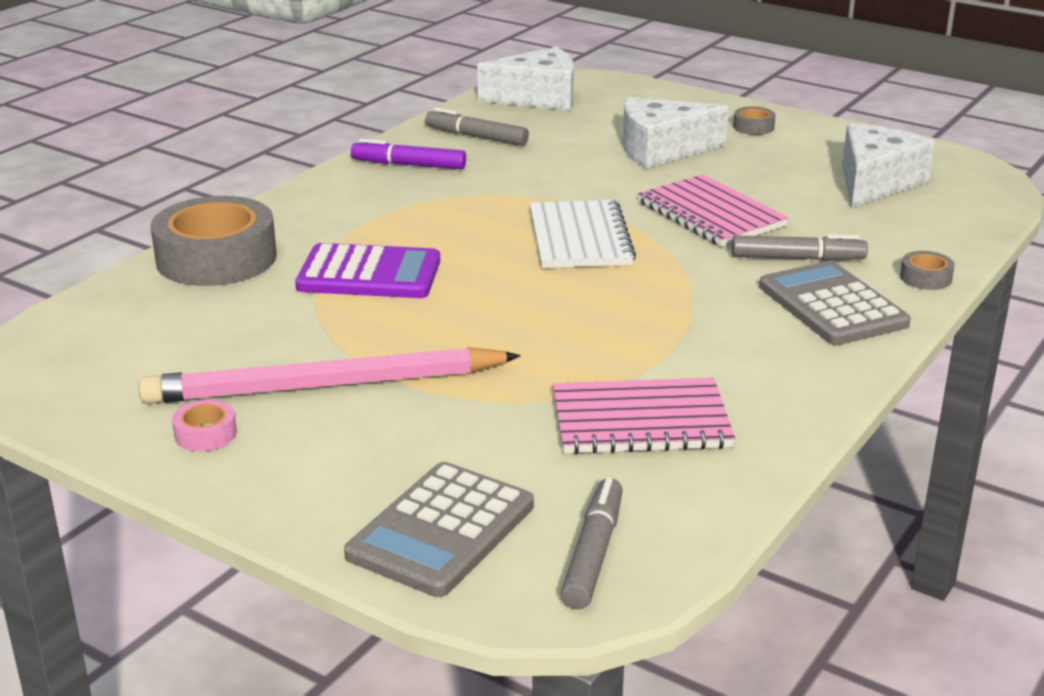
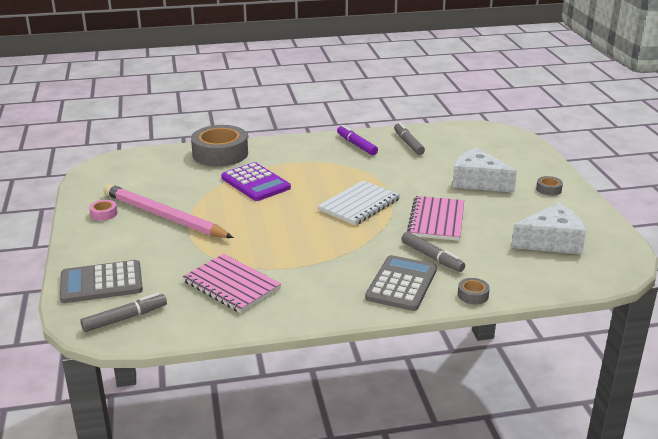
camera: 45 degrees right, 0 degrees up
white cheese [477,47,574,110] -> none

